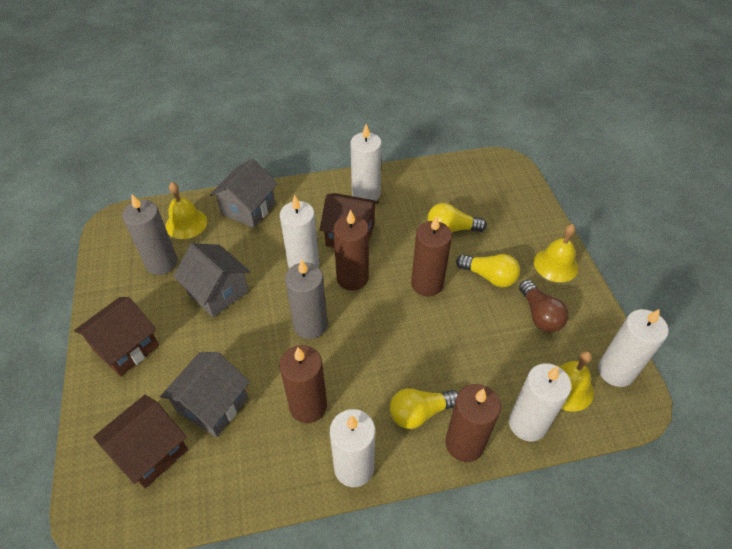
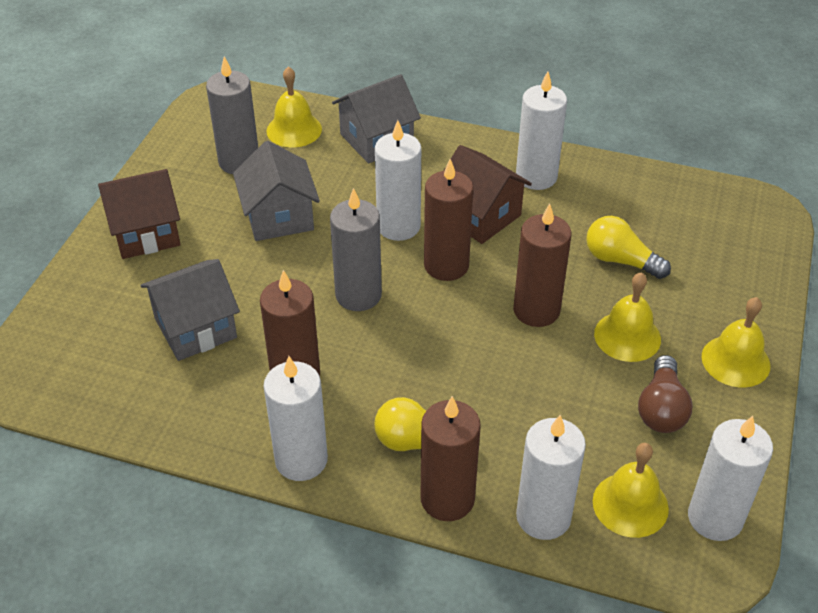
camera: 30 degrees right, 5 degrees down
brown house [93,395,188,488] -> none
yellow light bulb [456,254,520,287] -> yellow bell [594,272,661,362]

